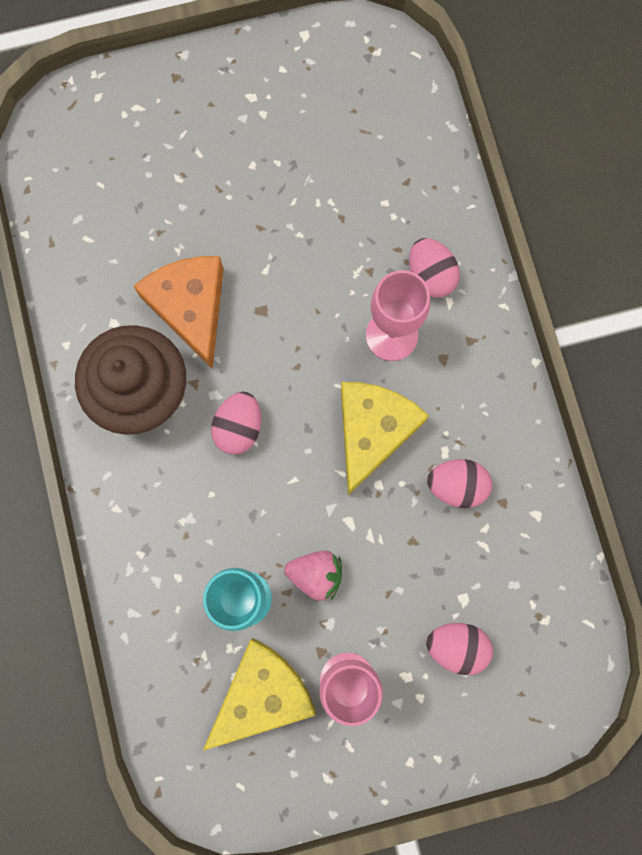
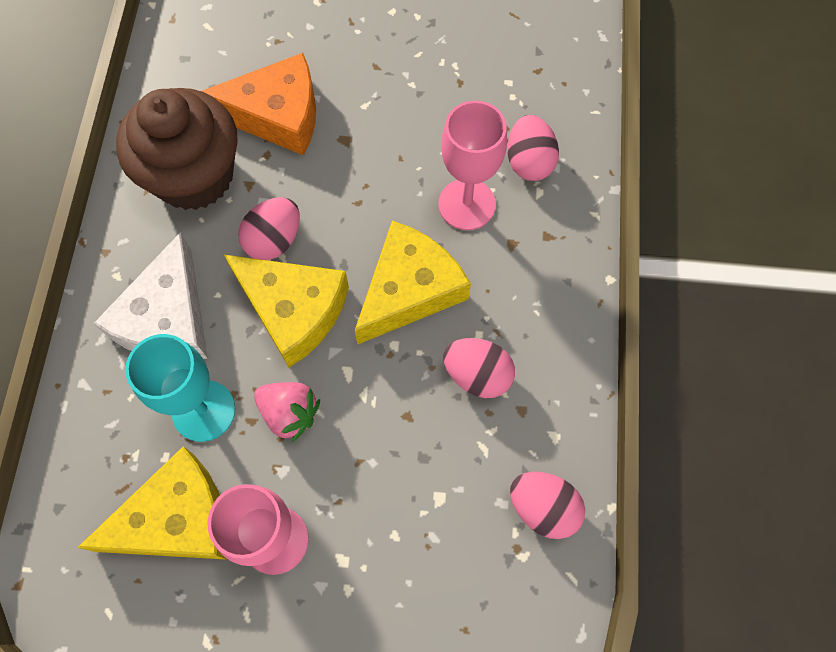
camera: 20 degrees right, 10 degrees down
orange cheese [133,256,224,369] -> orange cheese turned 90 degrees clockwise [202,53,316,156]
pink egg [426,623,493,675] -> pink egg moved to [510,472,585,539]
none -> white cheese [94,232,208,359]
none -> yellow cheese [224,255,349,368]

